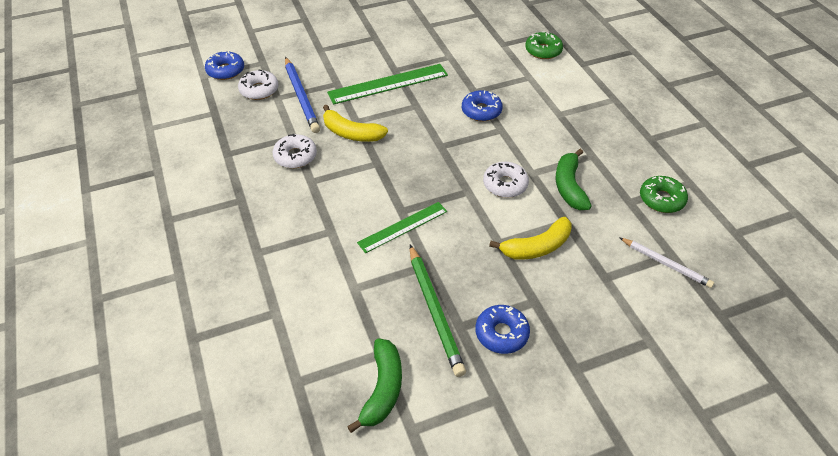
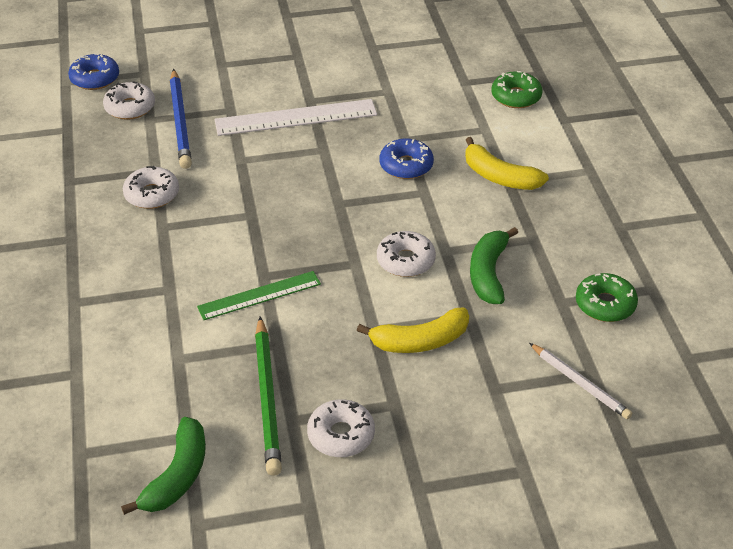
camera: 10 degrees right, 5 degrees down
yellow banana [323,105,388,142] -> yellow banana moved to [465,137,549,190]
green ruler [327,64,448,105] -> white ruler [215,99,377,136]
blue donut [475,305,530,354] -> white donut [307,399,375,457]

